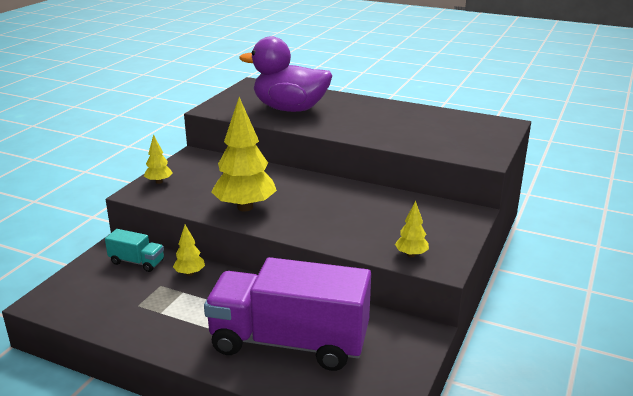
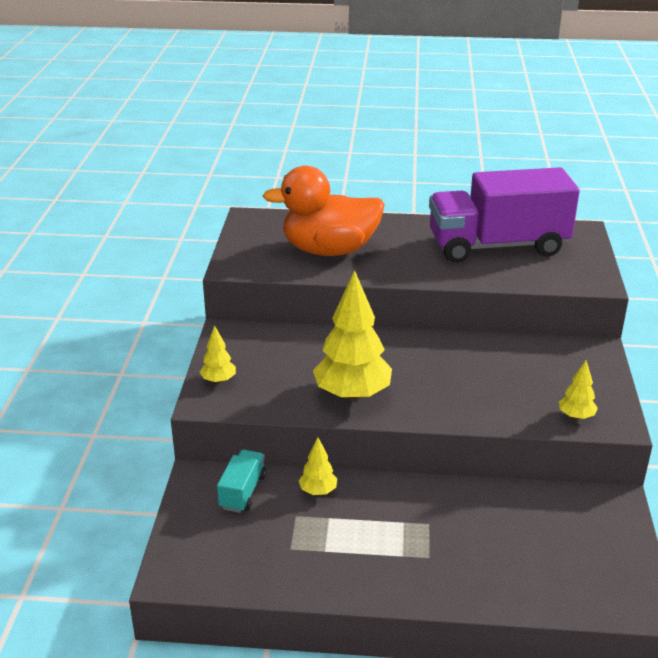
camera: 20 degrees left, 5 degrees up
turquoise truck [105,229,164,272] -> turquoise truck turned 75 degrees counterclockwise [217,450,266,513]
purple truck [204,257,371,371] -> purple truck moved to [429,167,580,263]
purple duck [239,36,332,112] -> orange duck [263,166,385,256]

